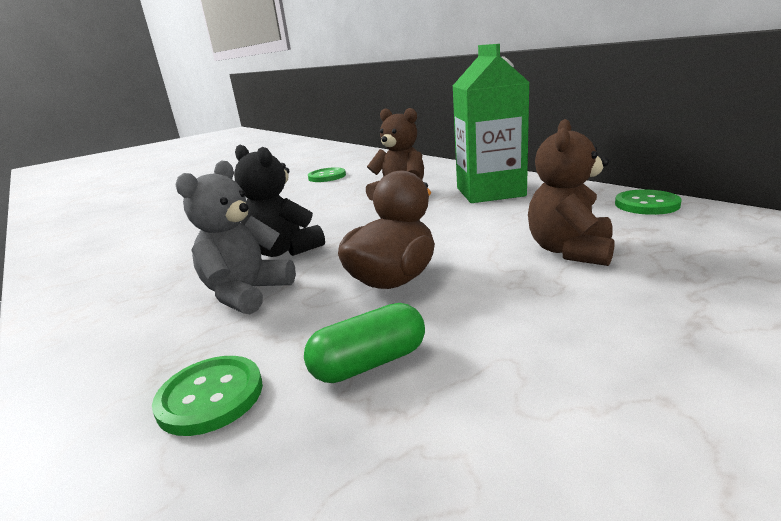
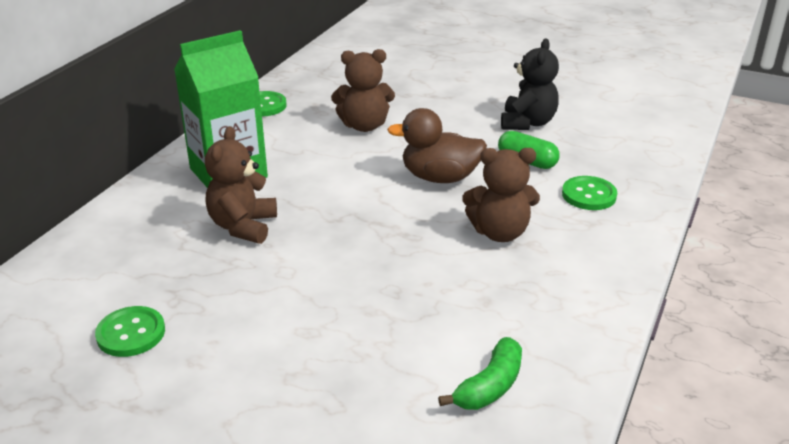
camera: 120 degrees left, 10 degrees up
grey teddy bear [175,161,296,314] -> brown teddy bear [462,148,540,242]
black teddy bear [234,145,325,257] -> black teddy bear moved to [501,38,559,130]
none -> green banana [438,337,522,410]

